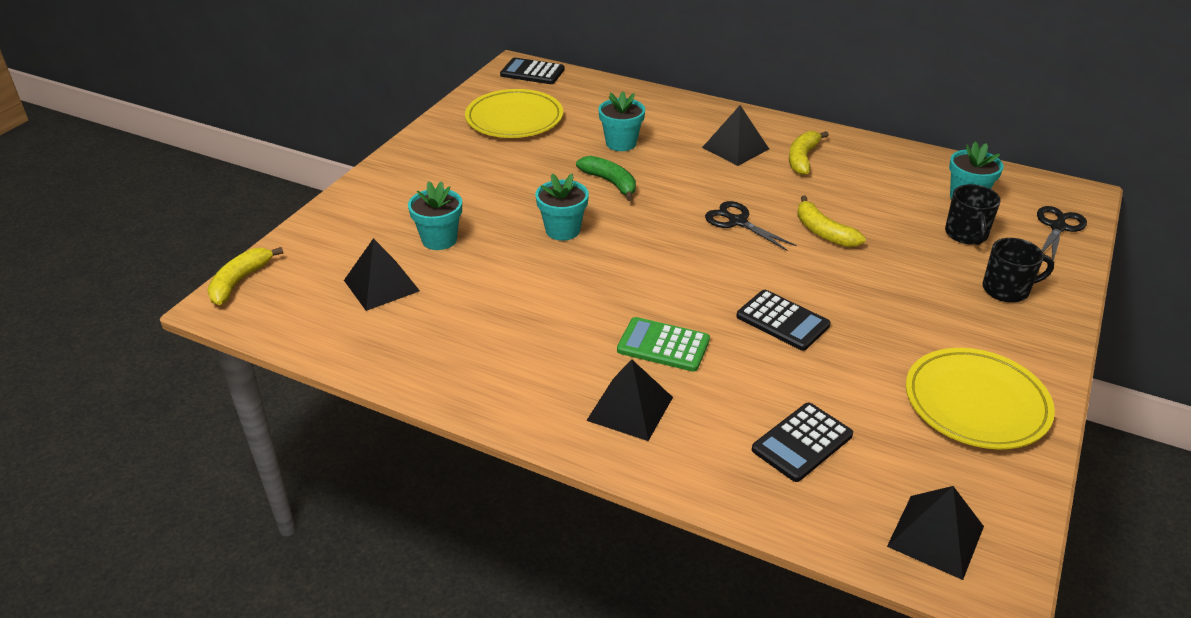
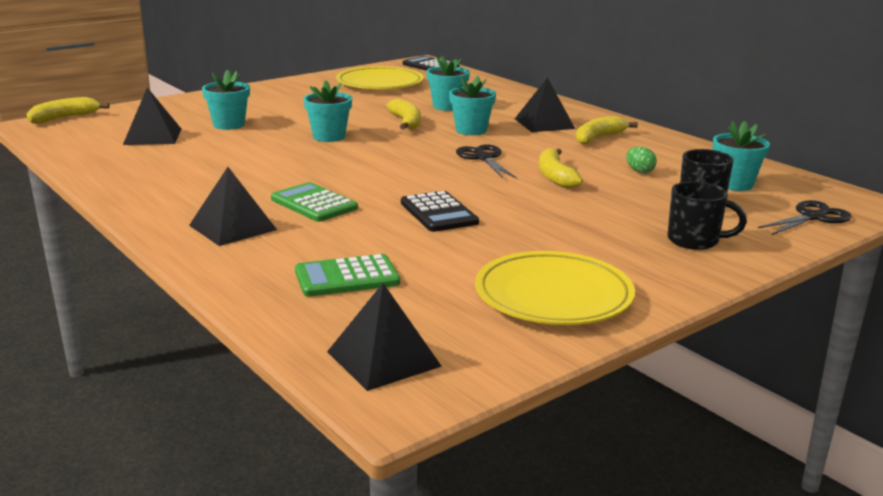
camera: 25 degrees right, 15 degrees down
green banana [576,156,636,201] -> yellow banana [386,98,421,130]
black calculator [752,403,853,482] -> green calculator [295,254,400,297]
none -> turquoise flower pot [449,76,496,135]
none -> green egg [626,147,656,173]

